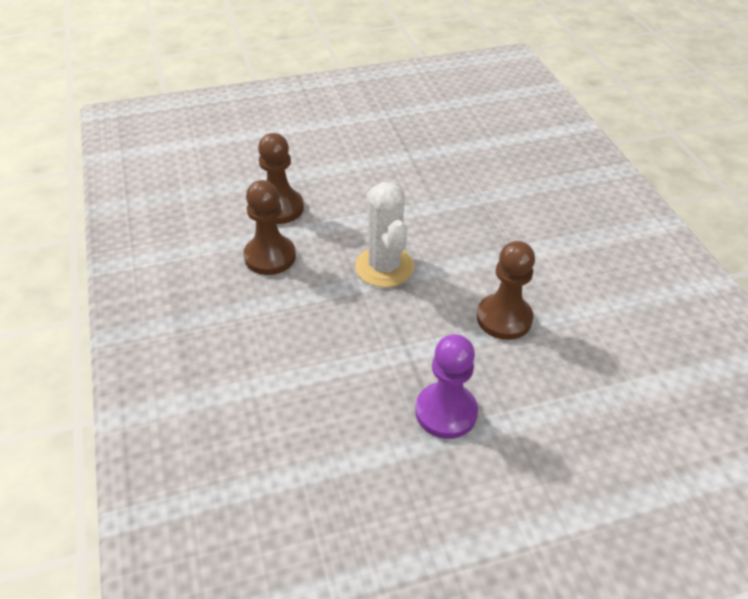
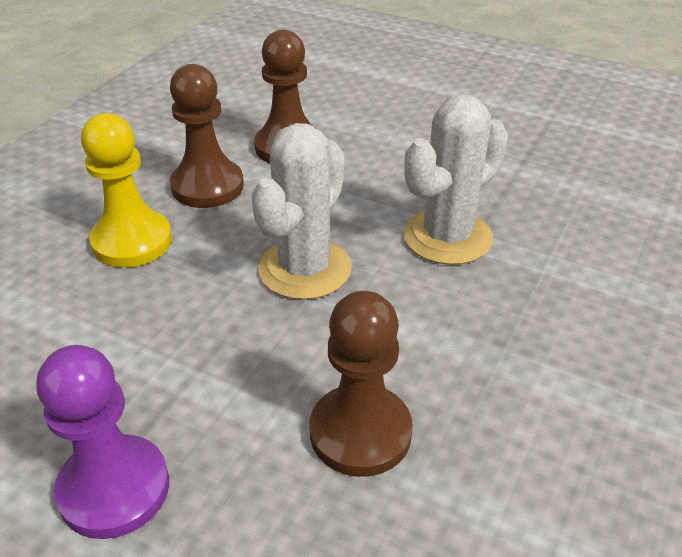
camera: 45 degrees right, 5 degrees down
none -> yellow pawn [81,113,172,268]
none -> white cactus [404,94,508,265]

